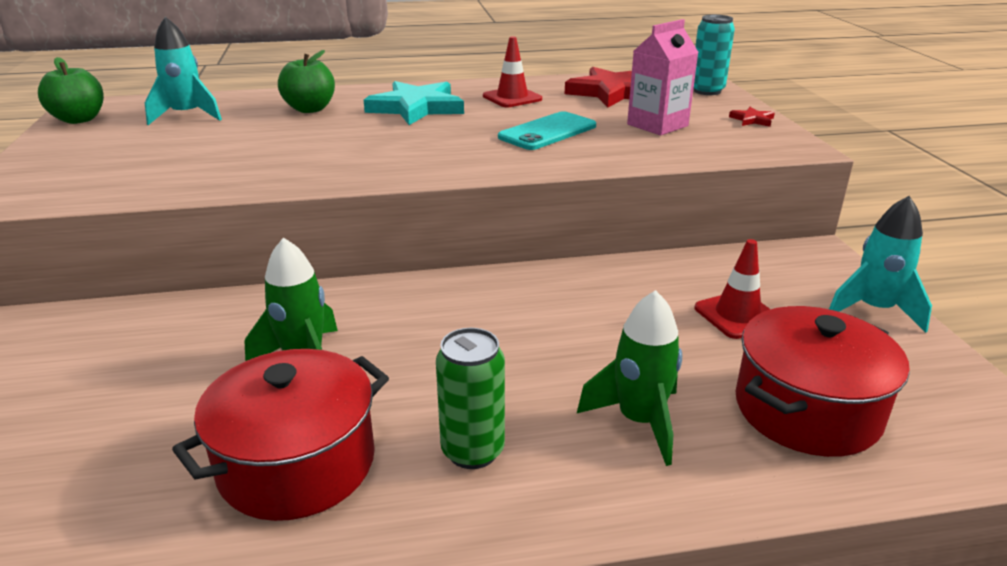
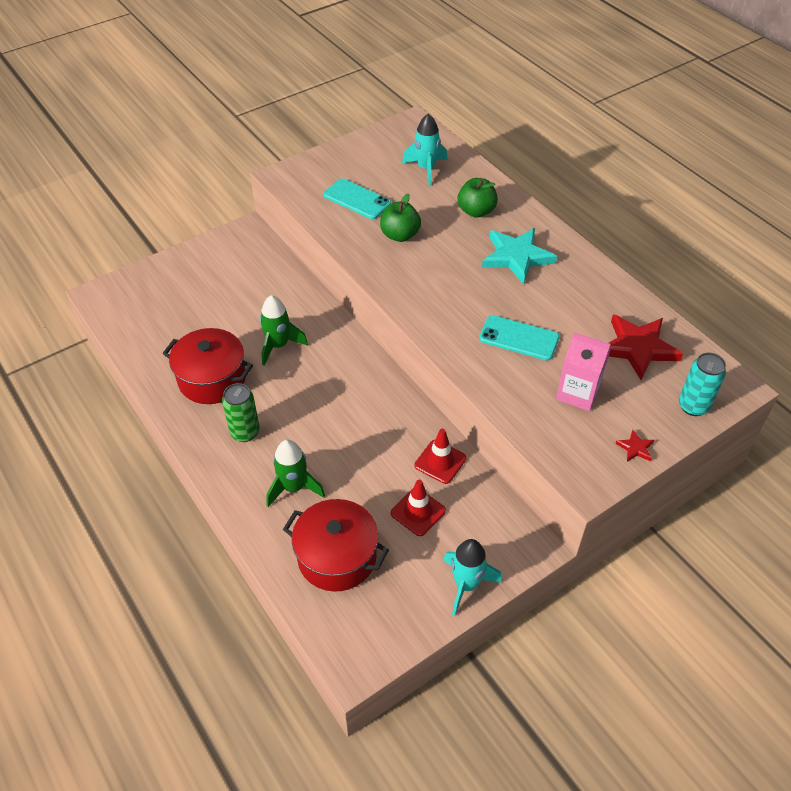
camera: 65 degrees right, 20 degrees up
green apple [38,57,104,124] -> green apple moved to [380,194,421,242]
red traffic cone [483,36,542,107] -> red traffic cone moved to [415,429,466,484]
none -> turquoise phone [324,179,391,219]

